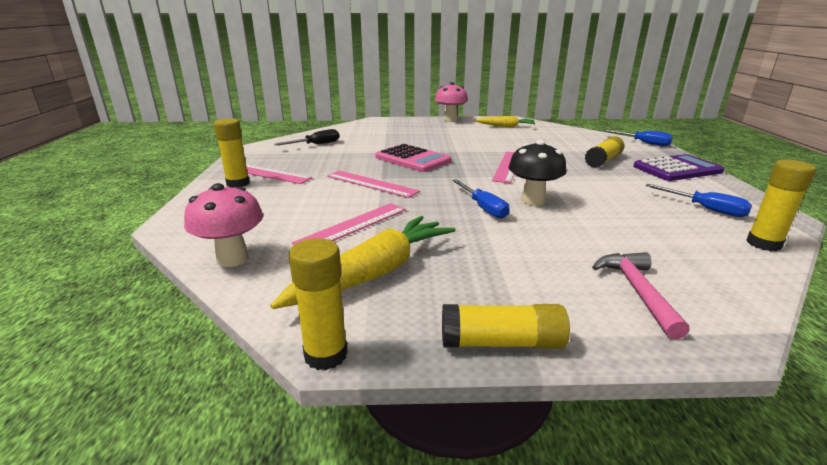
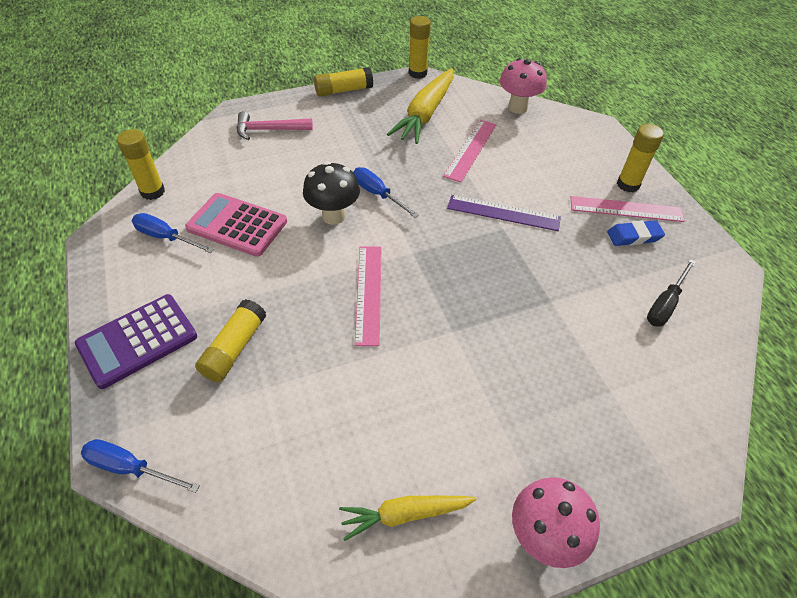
camera: 160 degrees right, 25 degrees up
pink ruler [327,171,420,198] -> purple ruler [447,195,561,231]
pink calculator [375,144,452,172] -> pink calculator moved to [185,193,287,257]
pink hammer [592,252,690,339] -> pink hammer turned 105 degrees clockwise [237,111,313,140]
none -> blue eraser [607,220,665,246]

